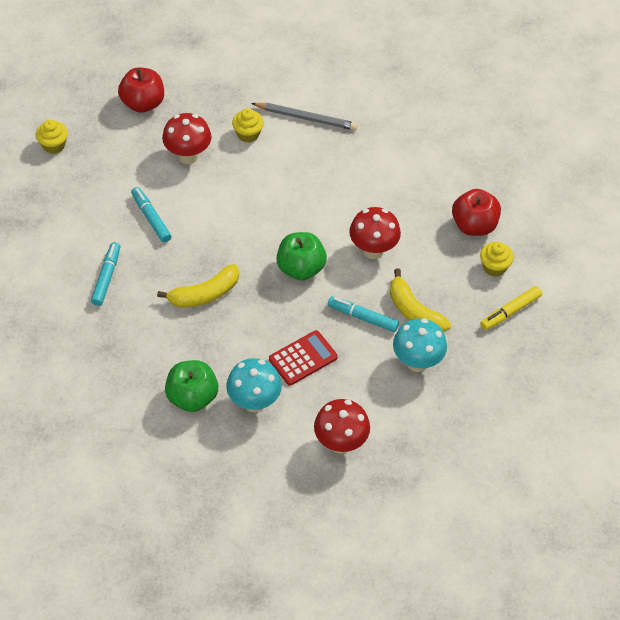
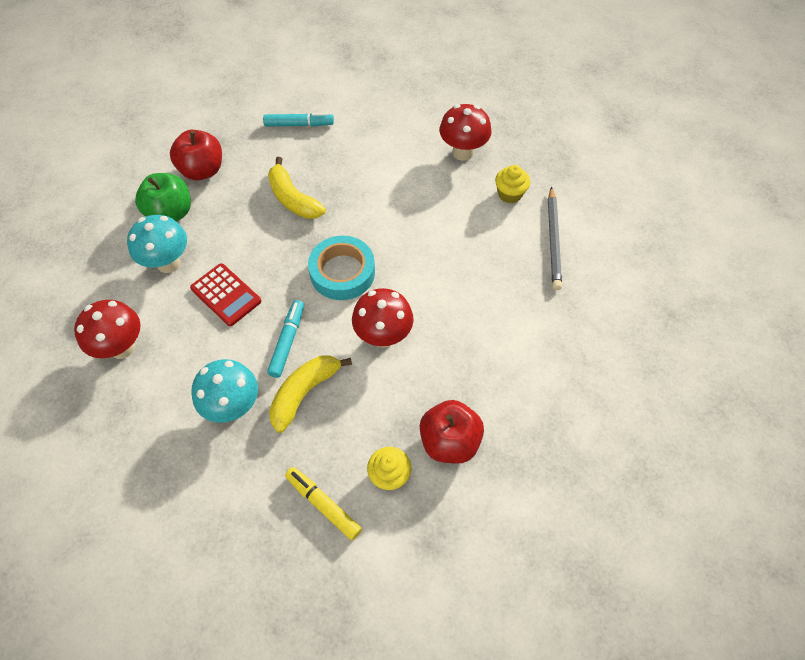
camera: 80 degrees right, 5 degrees up
yellow cupcake [36,119,68,154] -> none
red apple [118,67,164,113] -> red apple moved to [170,130,222,181]
turquoise marker [131,187,172,243] -> none
green apple [276,232,327,280] -> turquoise tape [308,236,375,300]

